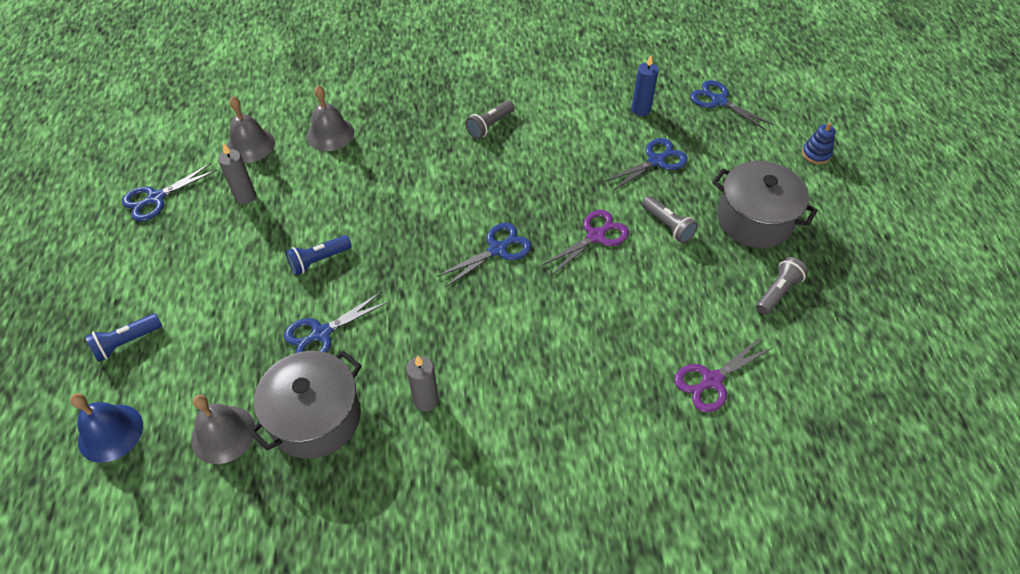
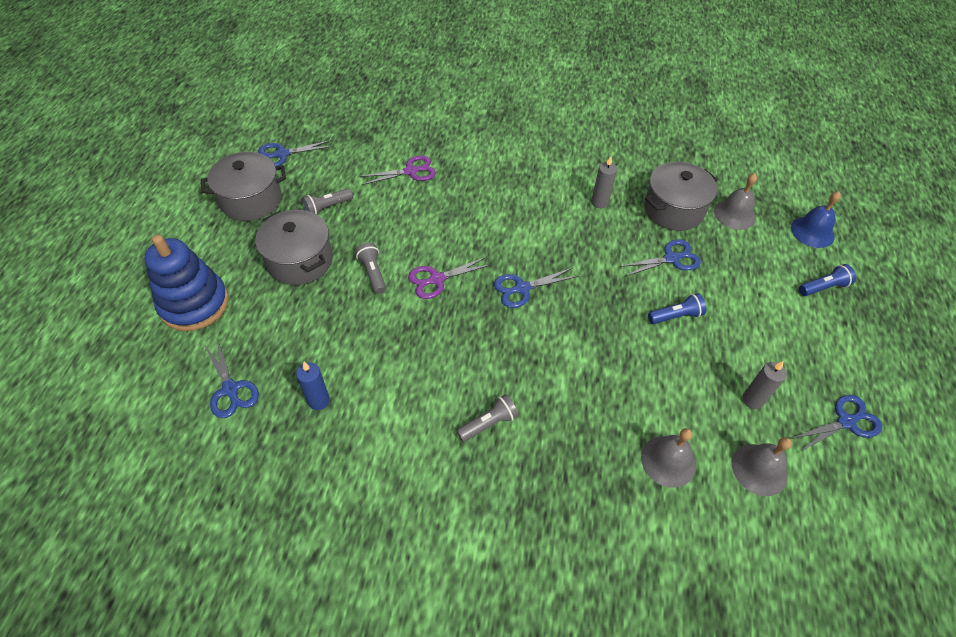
camera: 165 degrees left, 0 degrees up
blue scissors [604,138,688,191] -> blue scissors moved to [258,140,333,167]
blue stacking toy [802,122,835,164] -> blue stacking toy [144,235,229,331], size x2.43
none -> grey pot [201,152,286,221]

